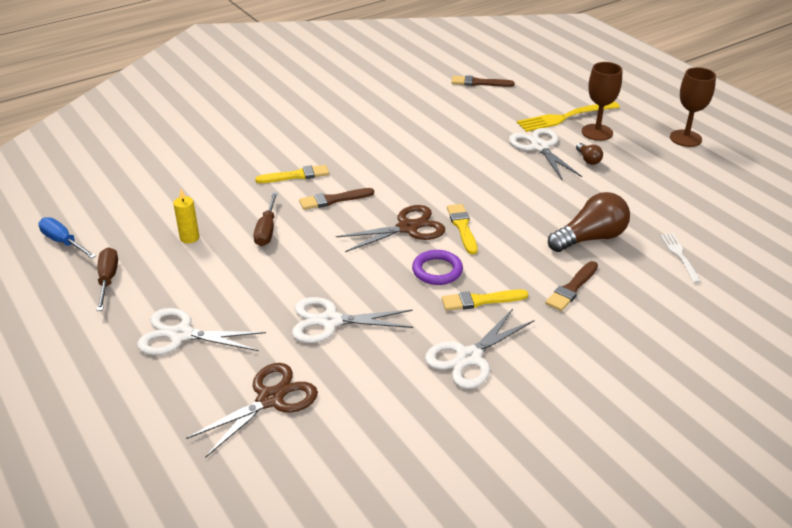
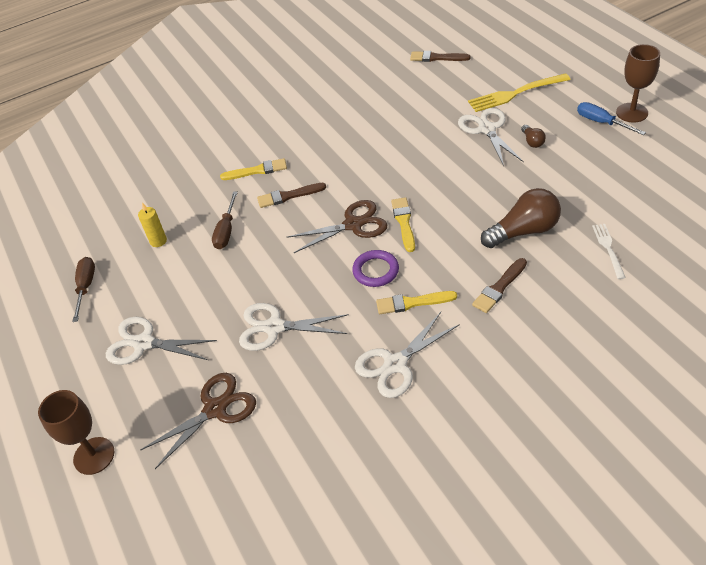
camera: 10 degrees right, 10 degrees up
blue screwdriver [38,217,96,259] -> blue screwdriver moved to [577,102,646,135]
brown goblet [582,62,622,141] -> brown goblet moved to [38,390,115,475]

